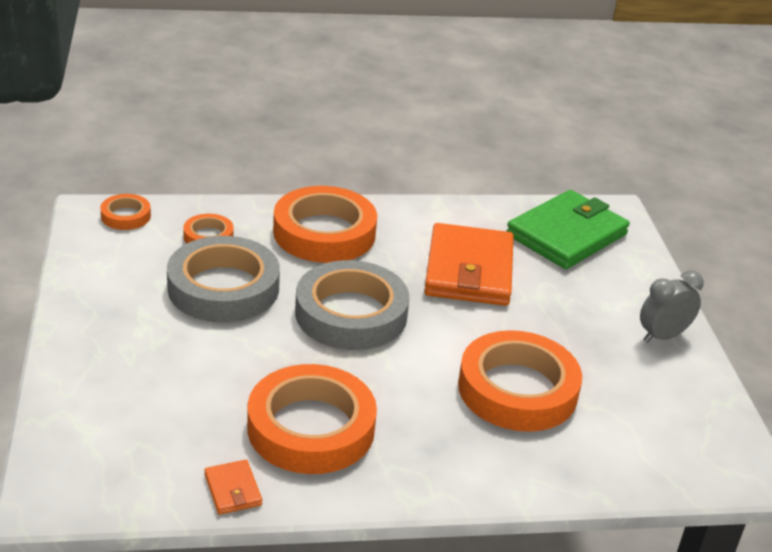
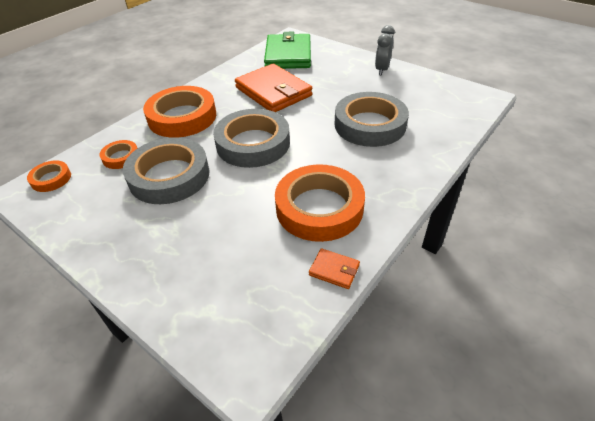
camera: 40 degrees left, 10 degrees up
orange tape [458,330,582,432] -> grey tape [335,92,409,147]

